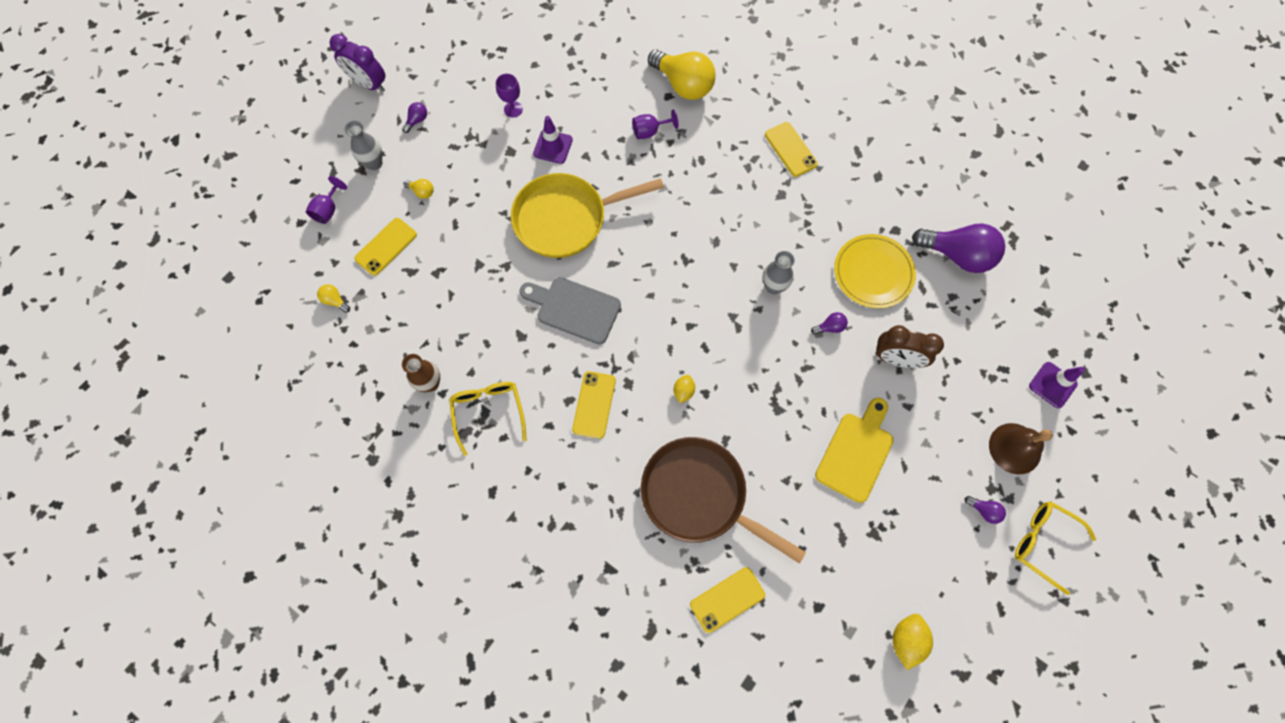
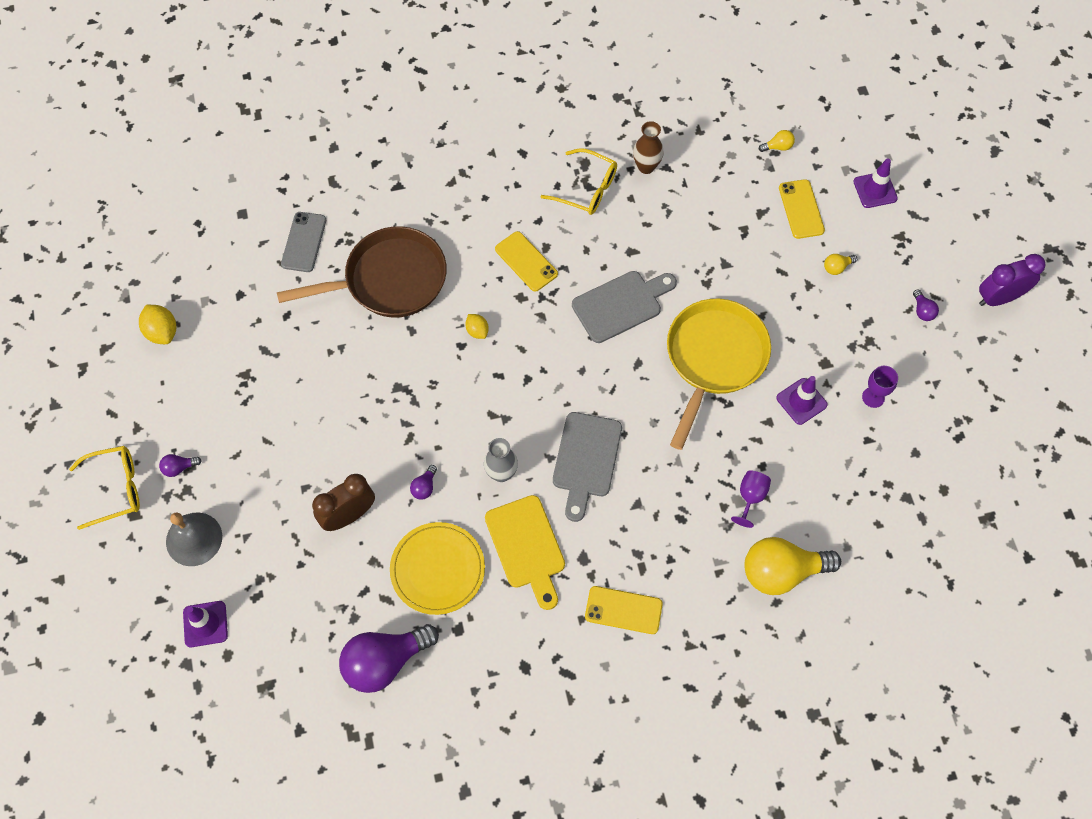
camera: 130 degrees right, 5 degrees down
purple goblet [306,176,347,224] -> purple traffic cone [853,158,898,208]
grey vase [344,120,382,170] -> none
yellow phone [690,567,765,633] -> grey phone [281,212,326,272]
yellow cutting board [815,398,894,503] -> yellow cutting board moved to [485,495,565,610]
brown bell [989,423,1053,474] -> grey bell [166,512,222,566]
none -> grey cutting board [553,412,622,522]

